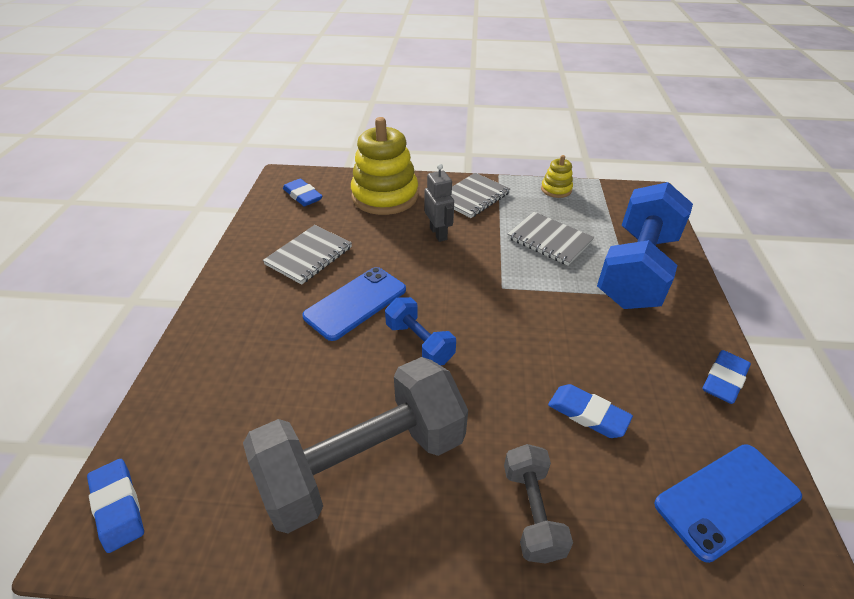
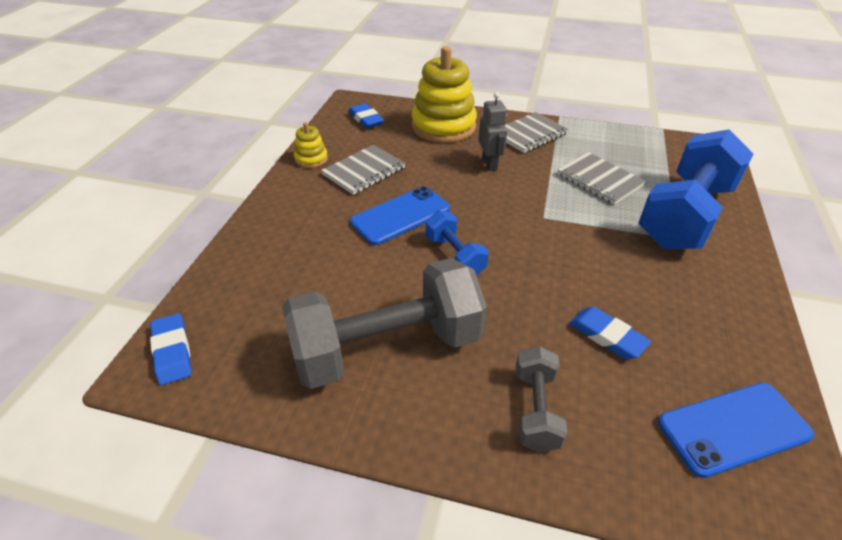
camera: 10 degrees right, 0 degrees up
yellow stacking toy [541,155,573,198] -> yellow stacking toy moved to [294,122,328,168]
blue eraser [702,350,751,404] -> none

